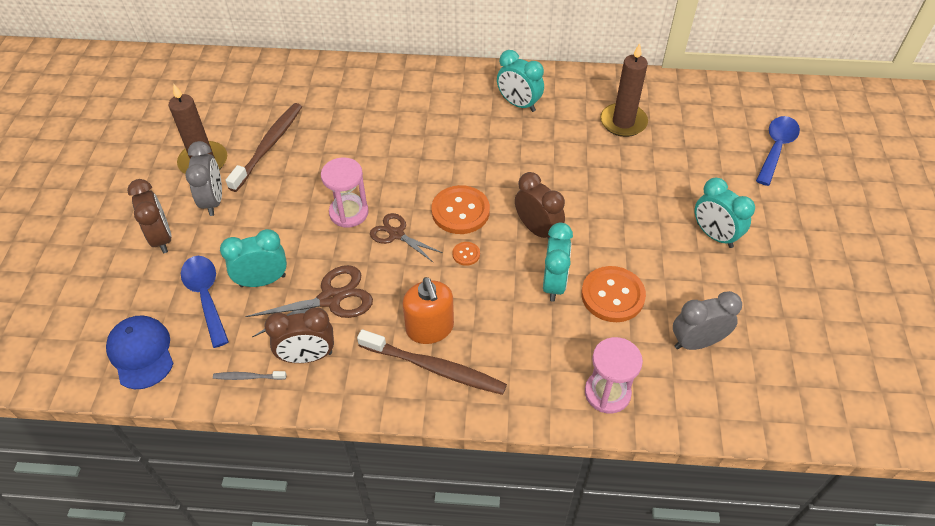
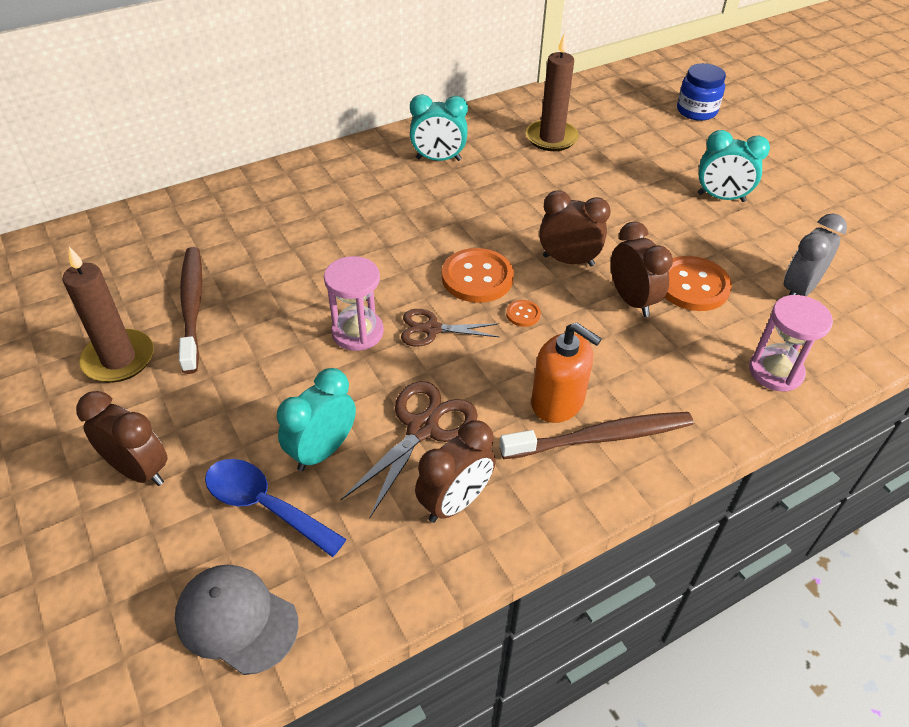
camera: 35 degrees left, 5 degrees down
blue cap [106,315,174,389] -> grey cap [175,565,299,675]
grey clock [185,141,222,216] -> none
grey toothbrush [213,371,286,380] -> none
turquoise clock [543,223,573,302] -> brown clock [611,222,673,317]
blue spoon [756,116,800,186] -> blue jar [677,63,726,121]

